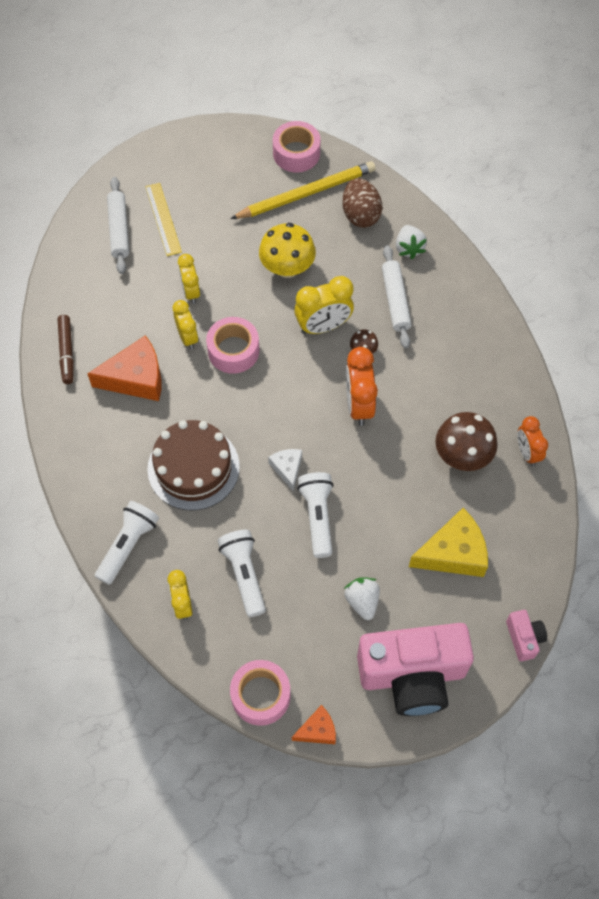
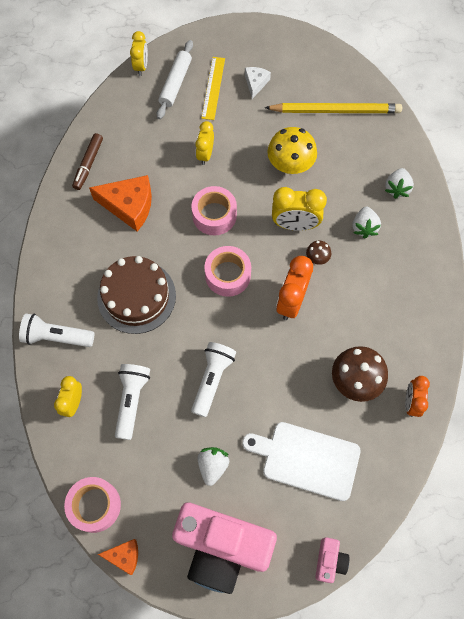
camera: 25 degrees right, 5 degrees up
white flashlight [95,501,159,585] -> white flashlight turned 135 degrees counterclockwise [19,314,94,347]
yellow clock [173,300,199,349] -> yellow clock moved to [130,31,148,76]
white cheese [268,449,302,491] -> white cheese moved to [245,67,271,99]
pink tape [273,121,321,173] -> pink tape moved to [204,246,251,297]
brown egg [342,178,382,228] -> none
white rolling pin [382,245,412,349] -> white strawberry [353,207,381,239]
yellow cheese [409,508,488,577] -> white cutting board [242,422,361,501]

